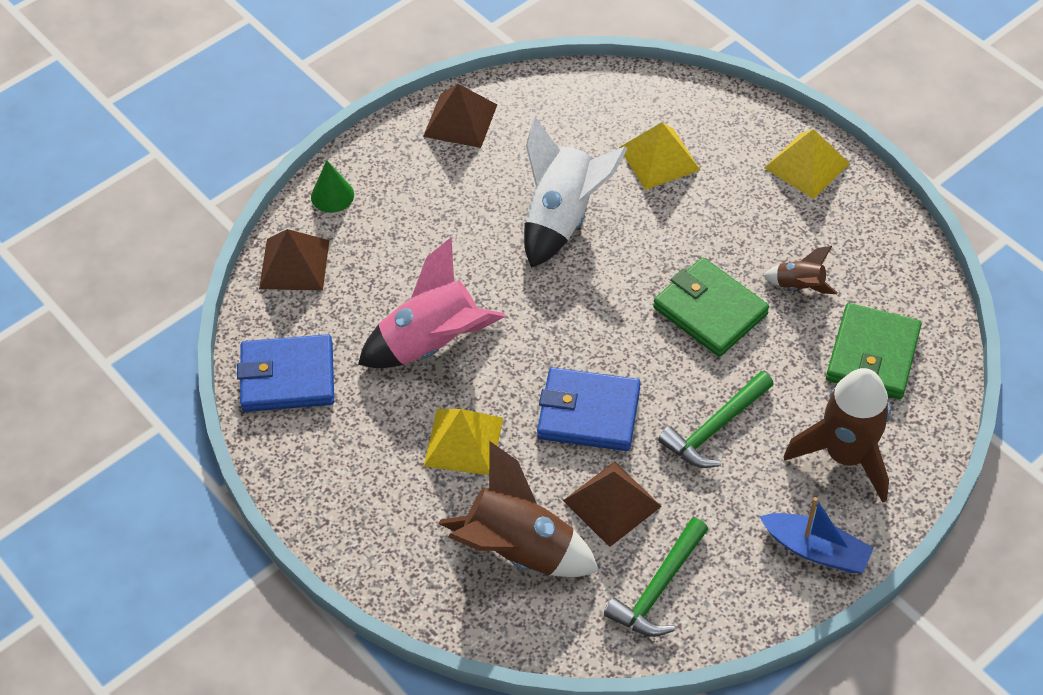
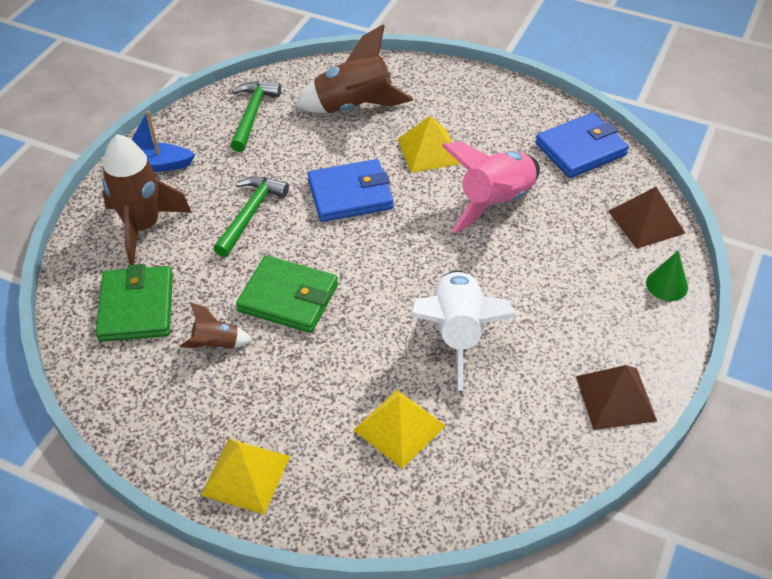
camera: 155 degrees right, 5 degrees down
brown pyramid [563,461,662,547] -> none

